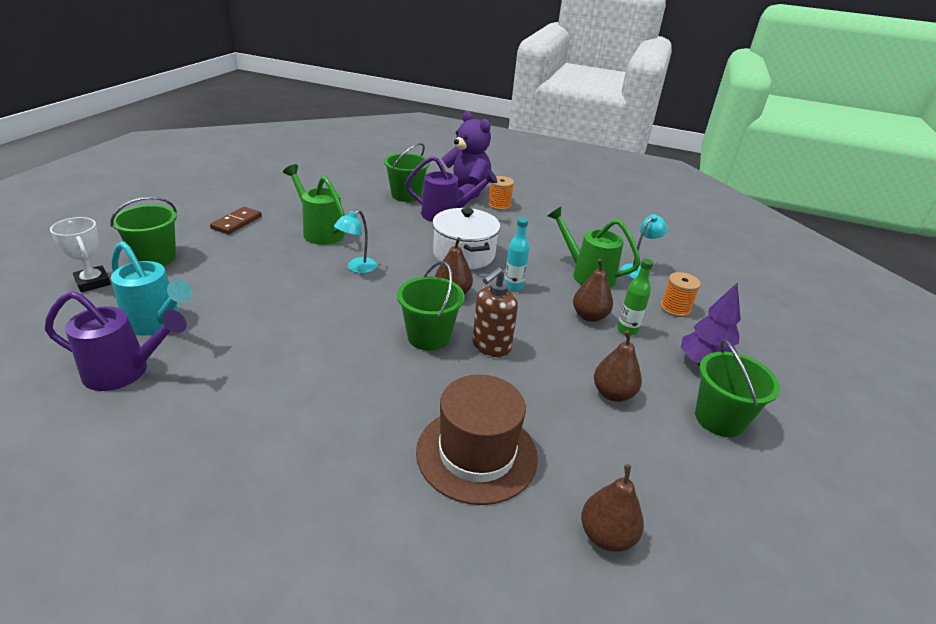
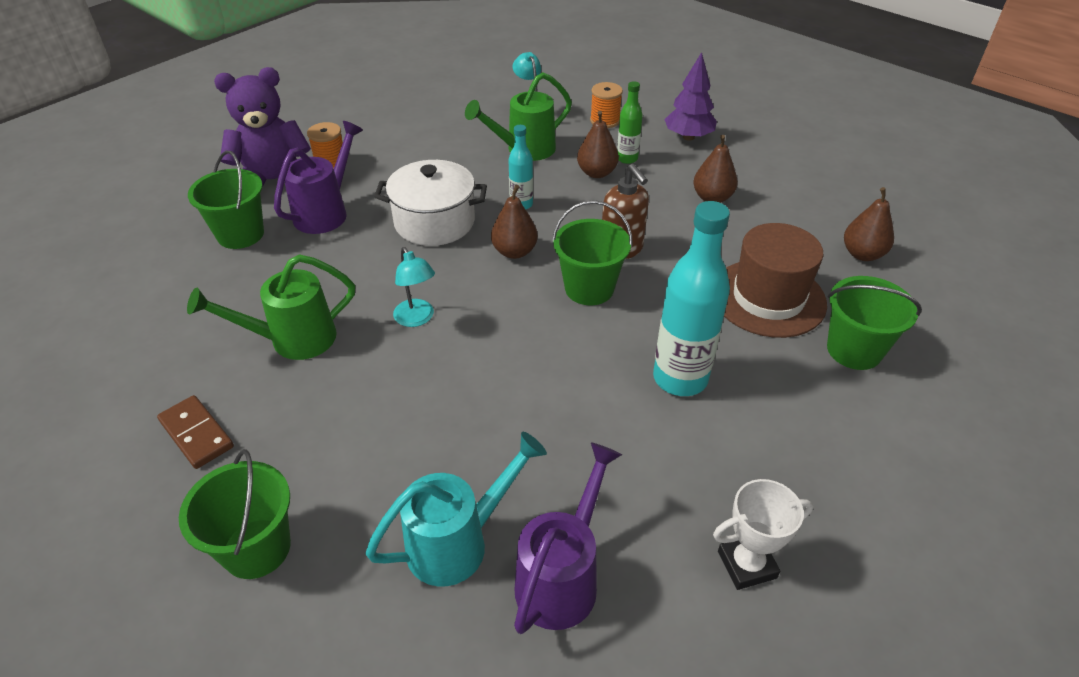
camera: 65 degrees left, 10 degrees up
white trophy [50,217,111,292] -> white trophy moved to [713,479,813,590]
green bucket [695,339,780,437] -> green bucket moved to [827,276,922,370]
none -> turquoise bottle [653,201,730,396]

